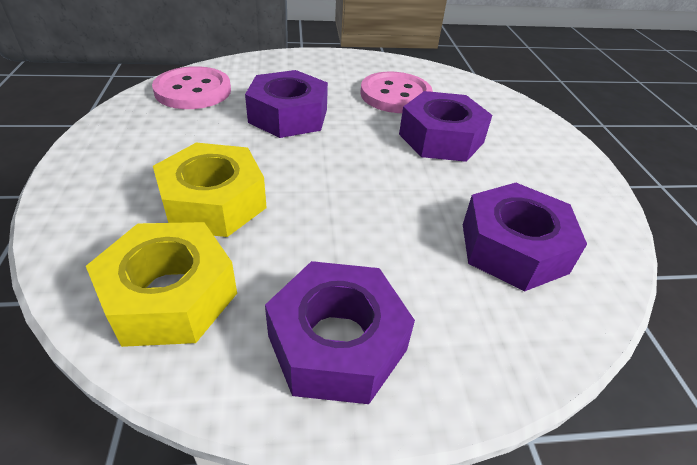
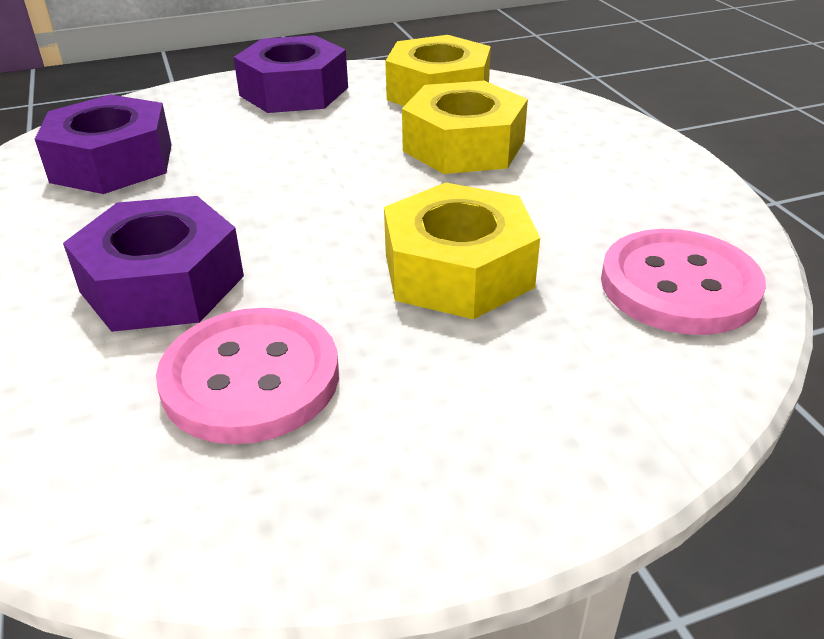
camera: 170 degrees right, 5 degrees down
purple nut [245,70,328,138] -> yellow nut [384,182,540,319]

